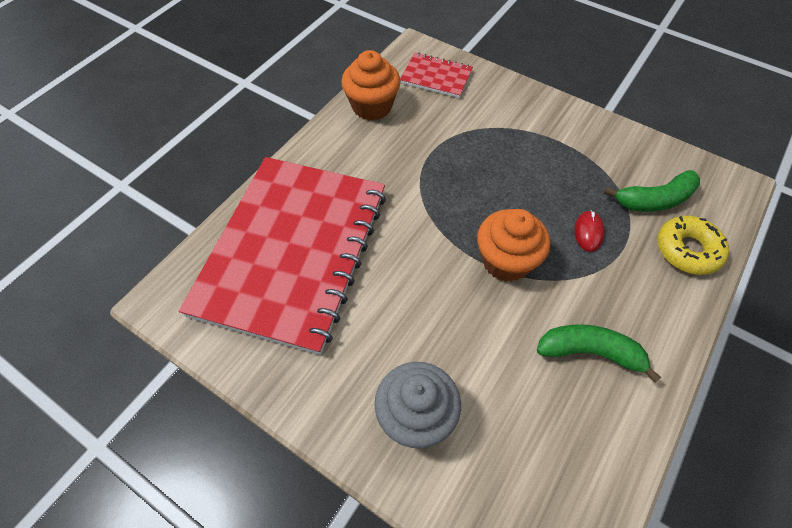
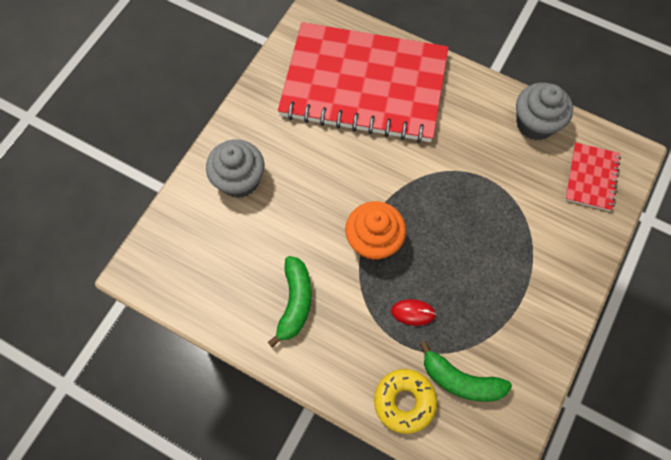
camera: 85 degrees right, 10 degrees up
orange cupcake [341,50,401,121] -> grey cupcake [516,83,573,140]
green banana [604,170,700,212] -> green banana turned 45 degrees counterclockwise [420,341,512,402]

